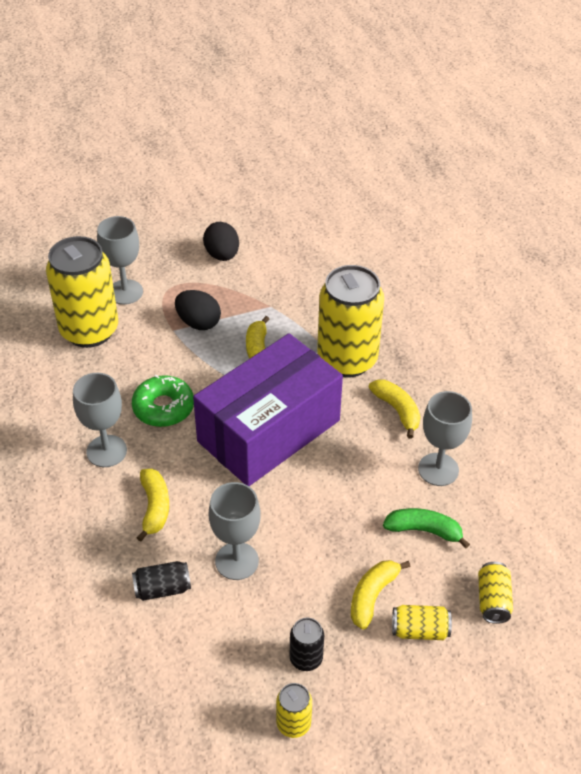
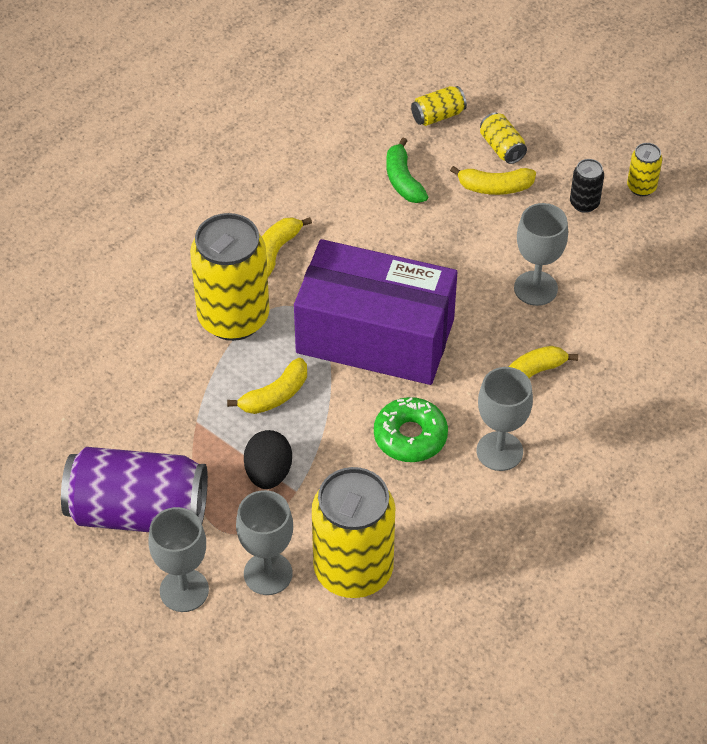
camera: 120 degrees left, 5 degrees up
black can [132,561,191,601] -> none
black egg [203,222,239,261] -> purple can [61,447,208,532]
grey goblet [418,391,472,486] -> grey goblet moved to [148,507,209,612]

